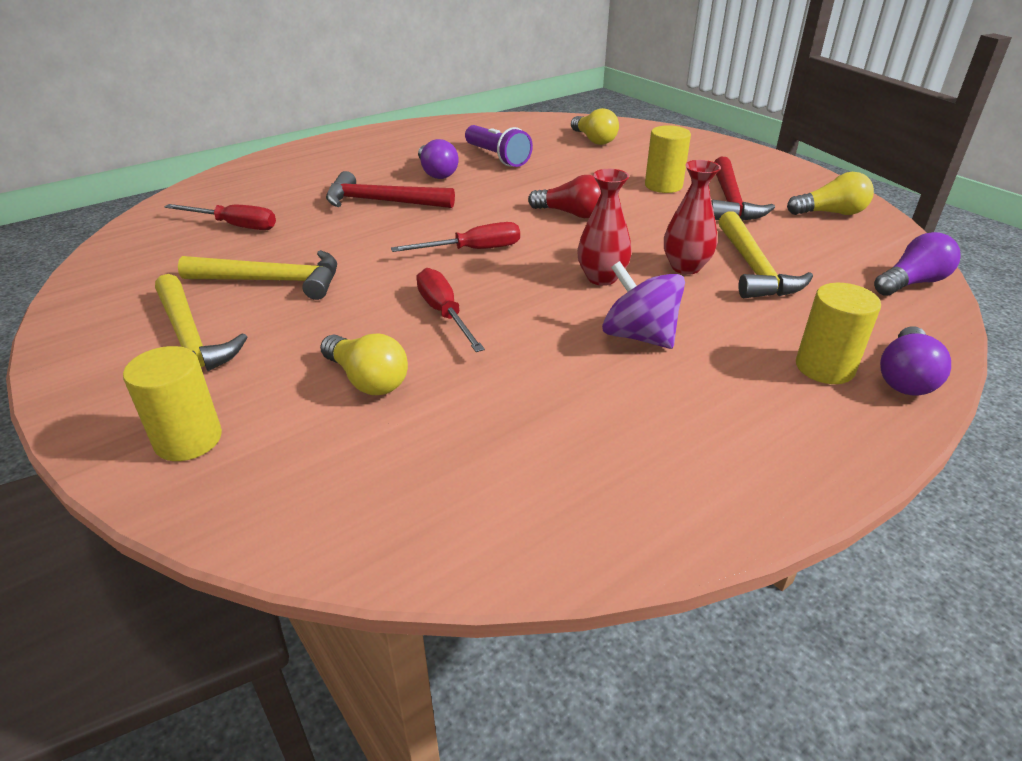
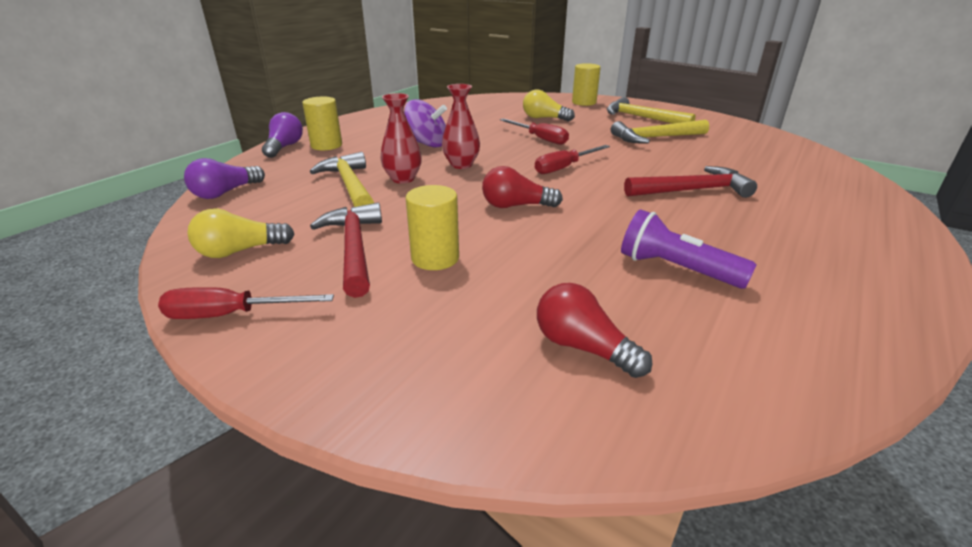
camera: 160 degrees right, 5 degrees down
red screwdriver [165,204,276,230] -> red screwdriver moved to [158,287,334,319]
purple light bulb [418,139,458,179] -> none
yellow light bulb [571,108,619,145] -> red light bulb [537,283,653,378]

